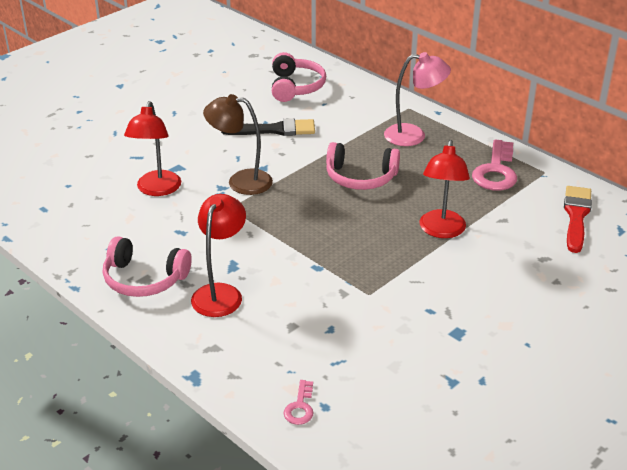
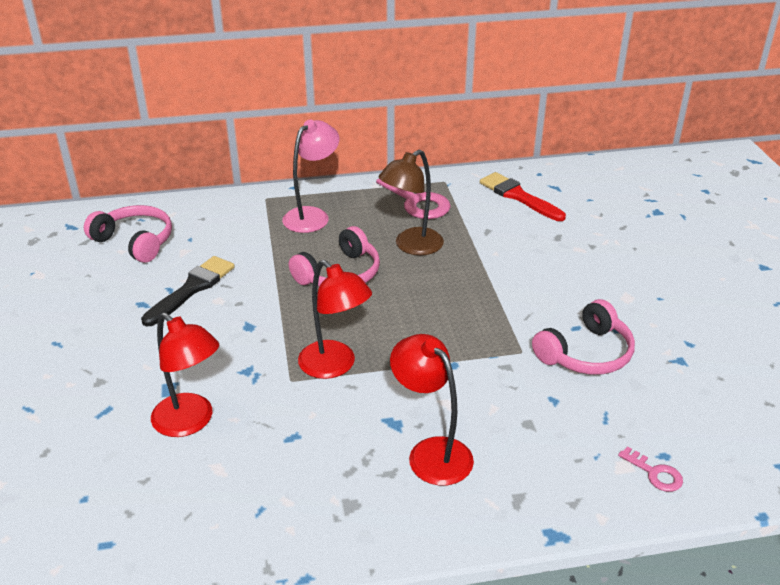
camera: 55 degrees left, 0 degrees up
pink headphones [103,236,192,297] -> pink headphones moved to [532,299,635,375]
brown lamp [203,94,273,195] -> brown lamp moved to [379,150,444,255]
red lamp [420,140,470,238] -> red lamp moved to [298,260,372,379]

